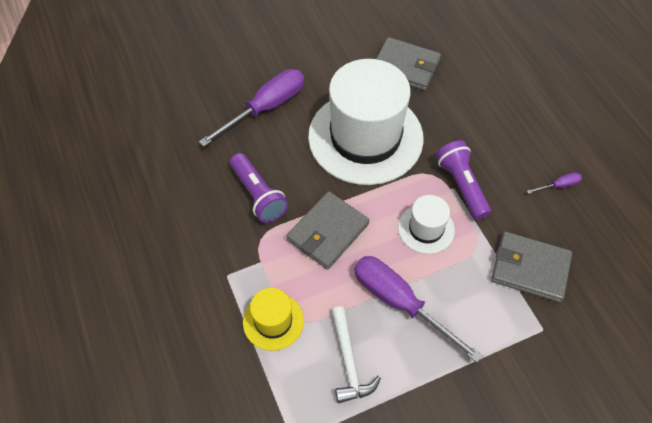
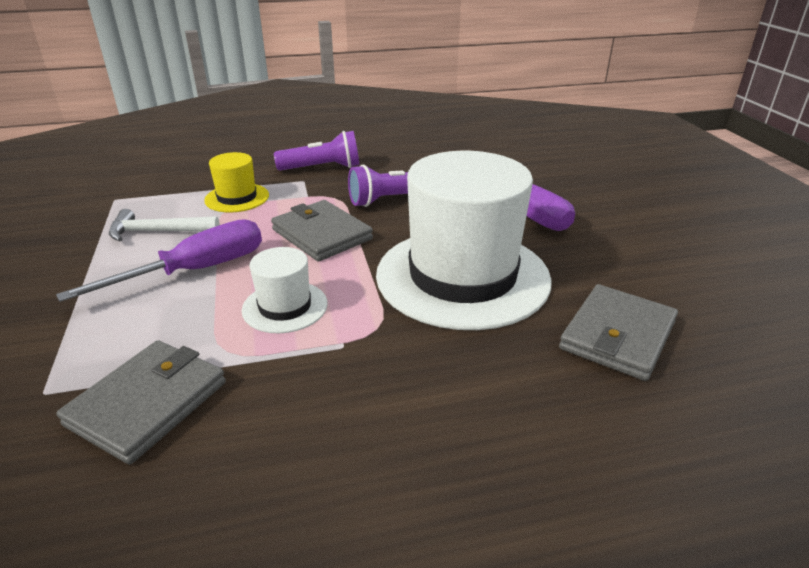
camera: 100 degrees right, 25 degrees down
purple flashlight [436,140,491,220] -> purple flashlight moved to [274,131,359,171]
purple screwdriver [527,172,582,194] -> none

